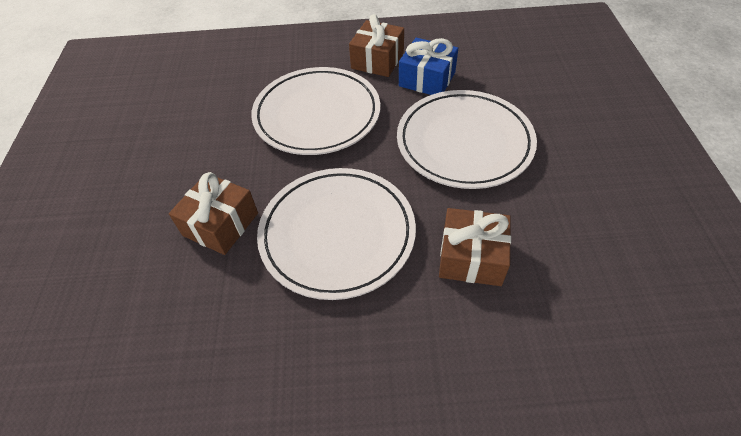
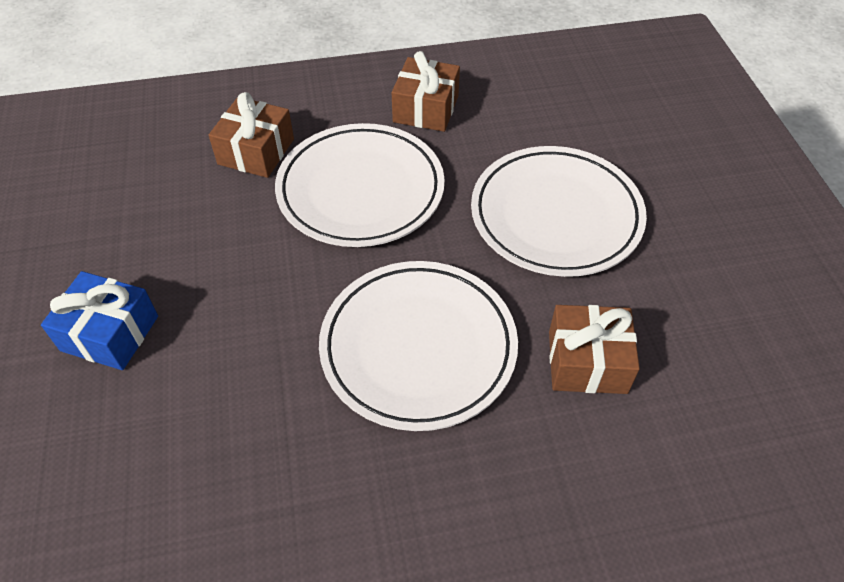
camera: 10 degrees left, 0 degrees up
brown gift [169,172,258,255] -> brown gift moved to [209,92,294,178]
blue gift [399,38,458,95] -> blue gift moved to [41,271,158,370]

